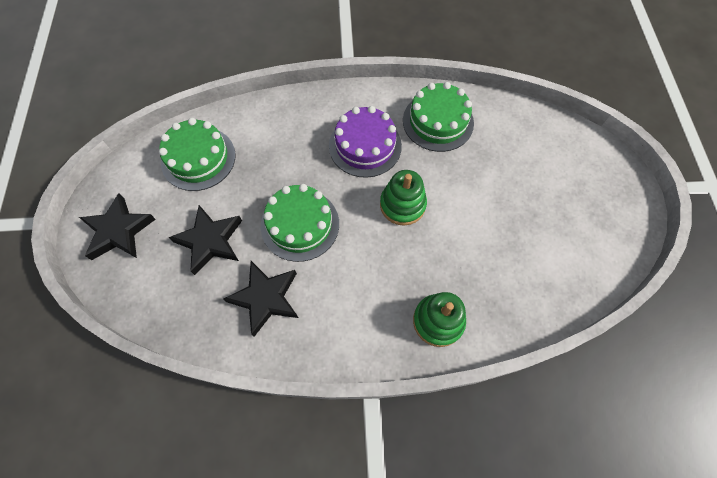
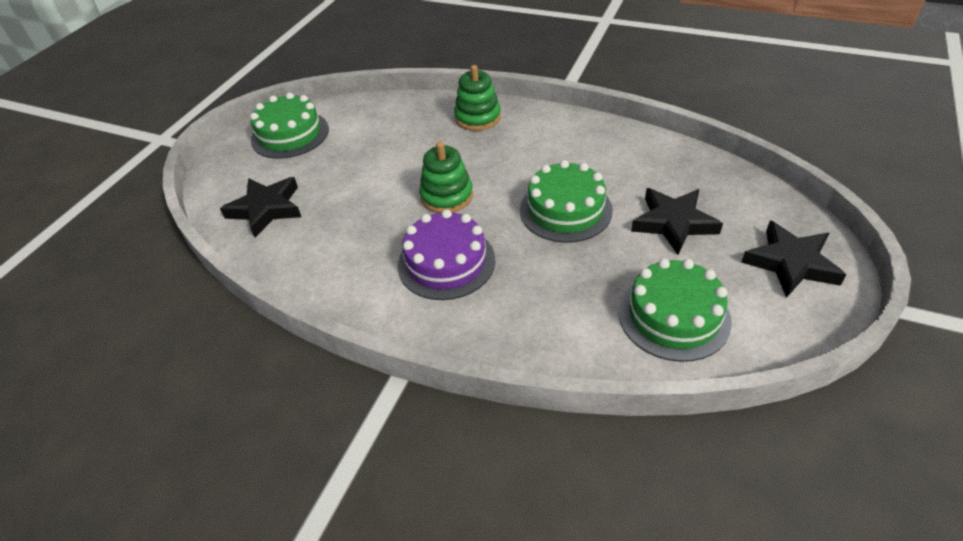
camera: 150 degrees left, 20 degrees down
black star [224,261,298,337] -> black star moved to [220,177,301,238]
green cake [403,82,474,152] -> green cake moved to [250,92,329,159]

